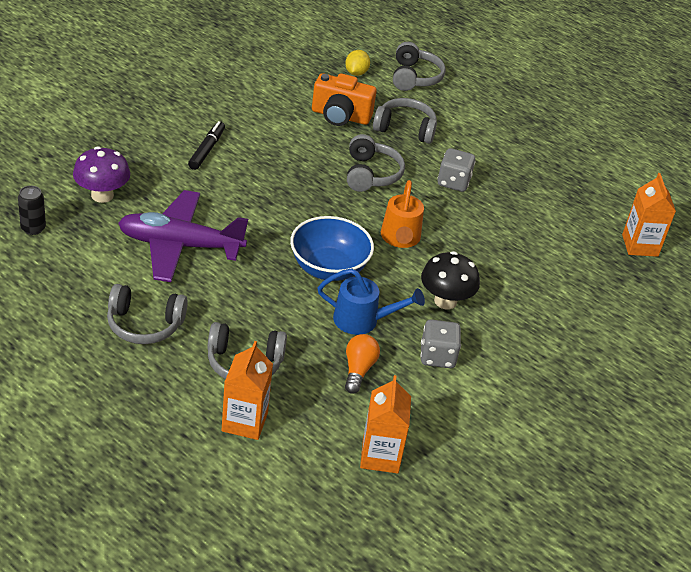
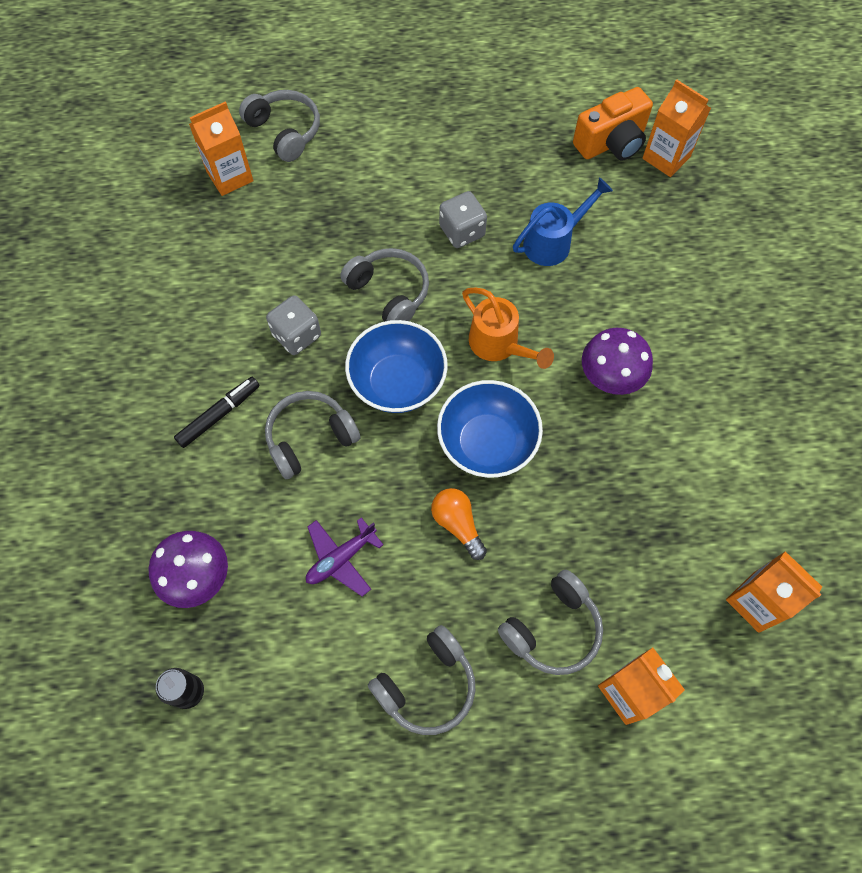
camera: 40 degrees left, 25 degrees up
purple plane [118,190,248,282] -> purple plane [306,517,383,596], size x0.52
black marker [188,121,225,170] -> black marker turned 75 degrees clockwise [174,377,260,448]
orange camera [312,73,377,126] -> orange camera moved to [573,87,653,161]
blue watering can [317,268,425,335] -> blue watering can moved to [513,177,613,266]
yellow lemon [345,50,370,76] -> orange carton [189,102,253,196]
orange light bulb [345,334,380,394] -> orange light bulb moved to [431,488,487,560]
grey headphones [373,98,437,144] -> grey headphones moved to [265,391,360,479]
grey dice [420,319,461,368] -> grey dice moved to [266,295,321,355]
black mushroom [421,251,480,309] -> purple mushroom [582,328,653,395]
none -> blue bowl [345,320,448,413]

